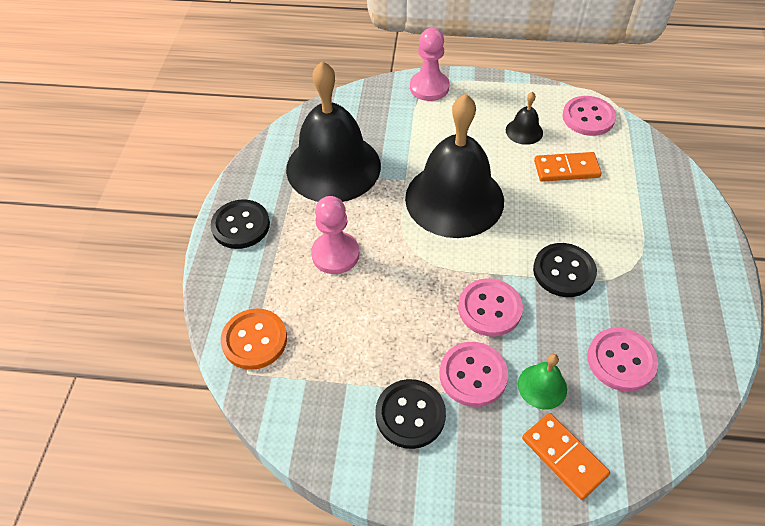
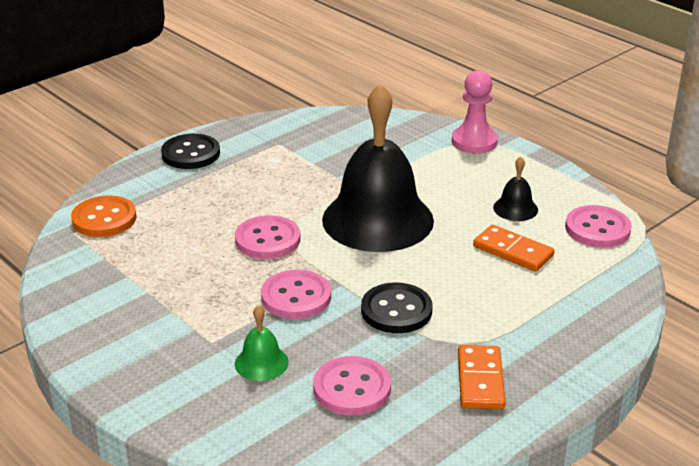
camera: 40 degrees right, 20 degrees down
black bell [286,61,381,202] -> none
pink pawn [311,196,360,274] -> none
black button [375,379,446,449] -> none
pink button [440,342,508,407] -> pink button moved to [235,215,301,259]
orange domino [522,413,610,500] -> orange domino moved to [458,345,506,409]

